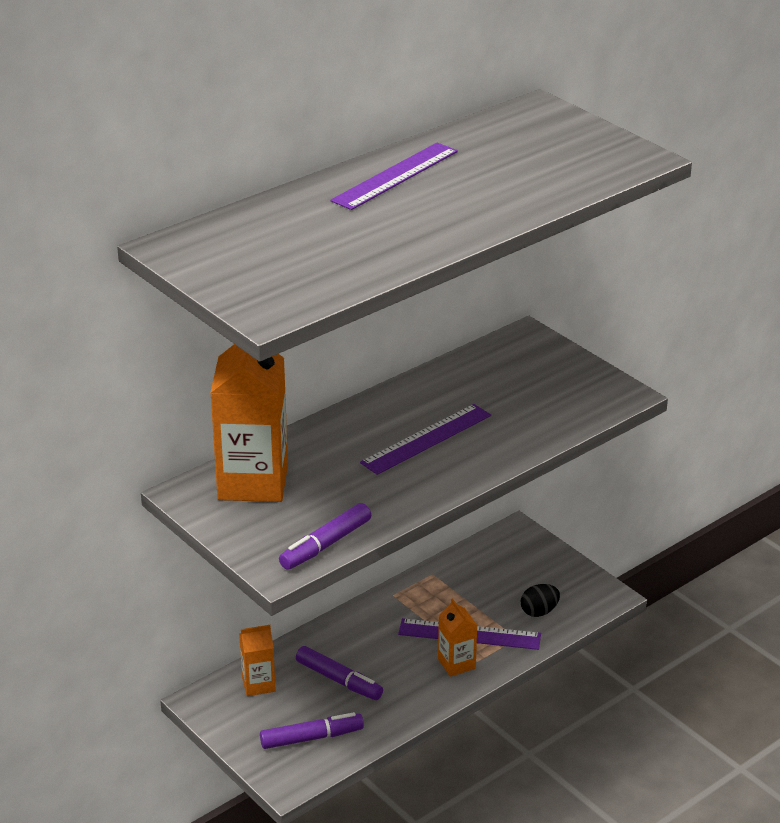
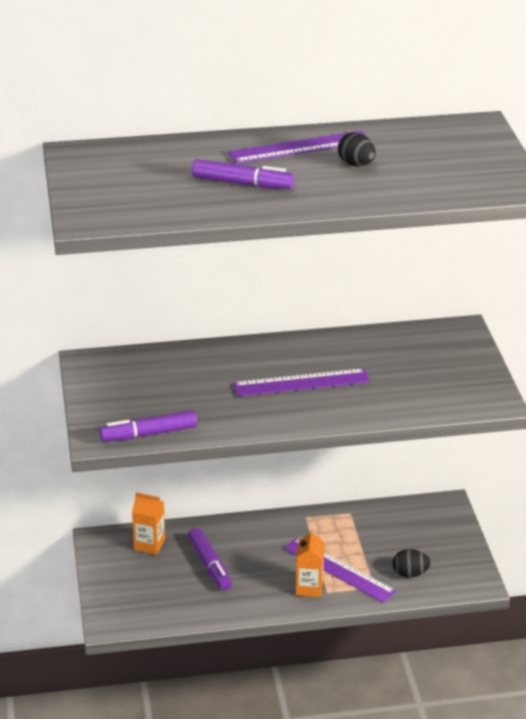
camera: 30 degrees right, 0 degrees up
orange carton [210,344,288,502] -> none
purple marker [260,712,364,749] -> purple marker moved to [192,159,294,189]
none -> black egg [338,133,376,166]

